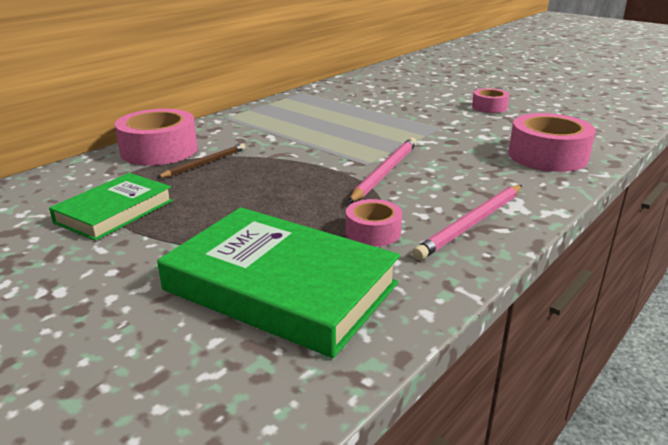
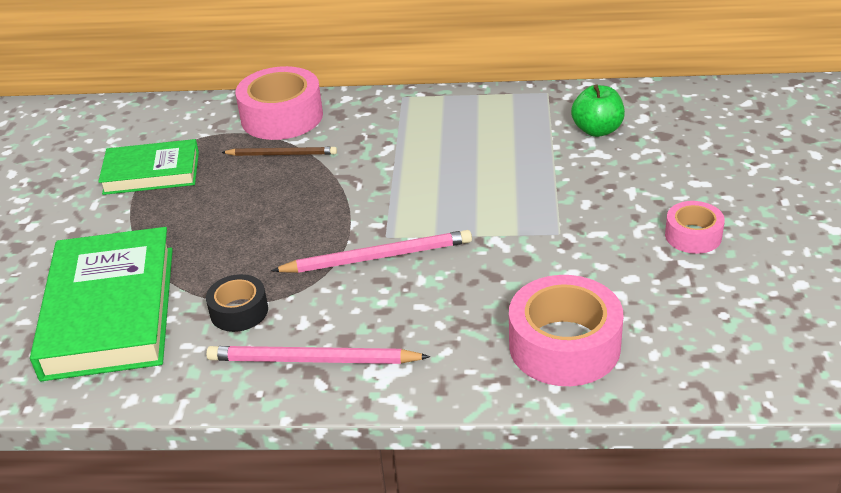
camera: 55 degrees right, 10 degrees up
pink tape [346,199,402,247] -> black tape [206,274,268,332]
none -> green apple [571,84,625,137]

